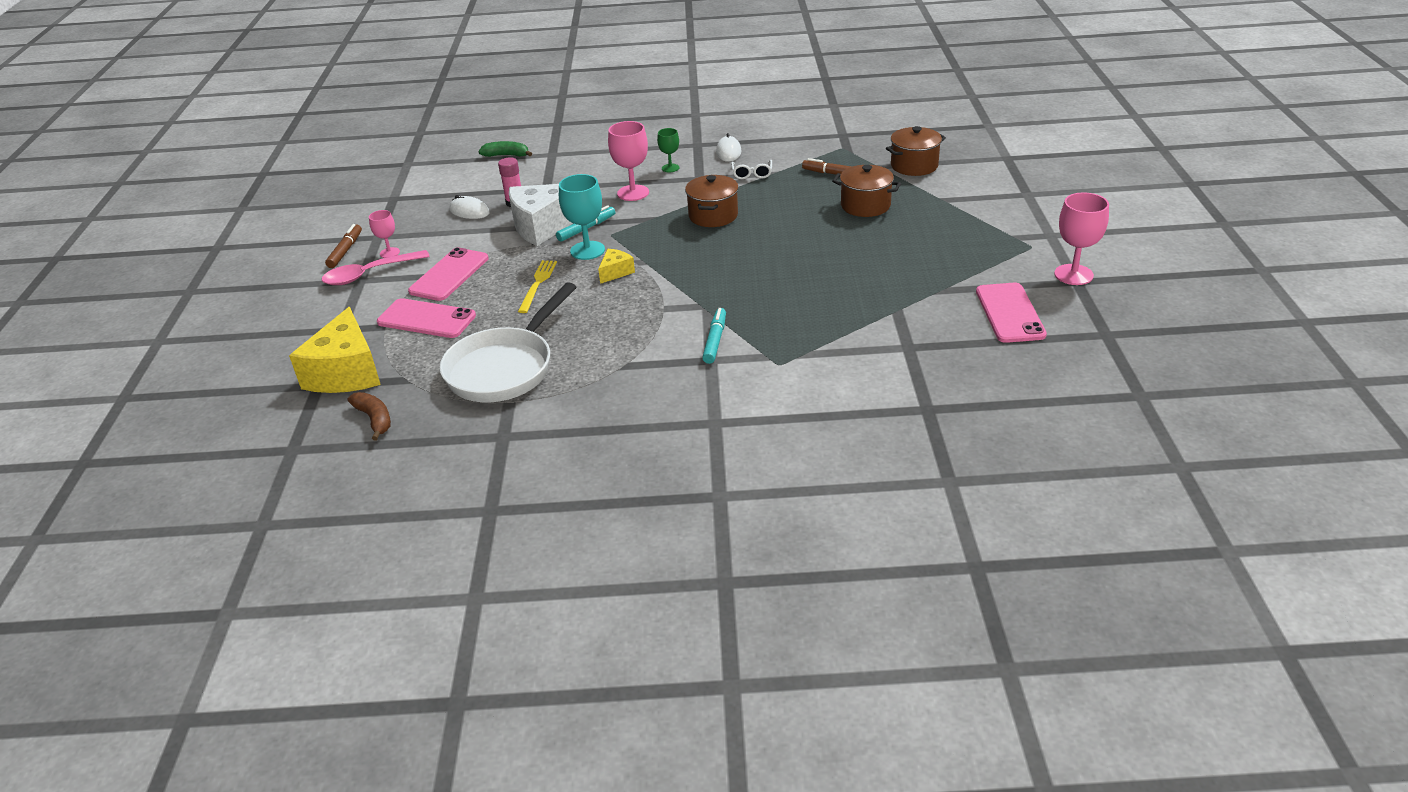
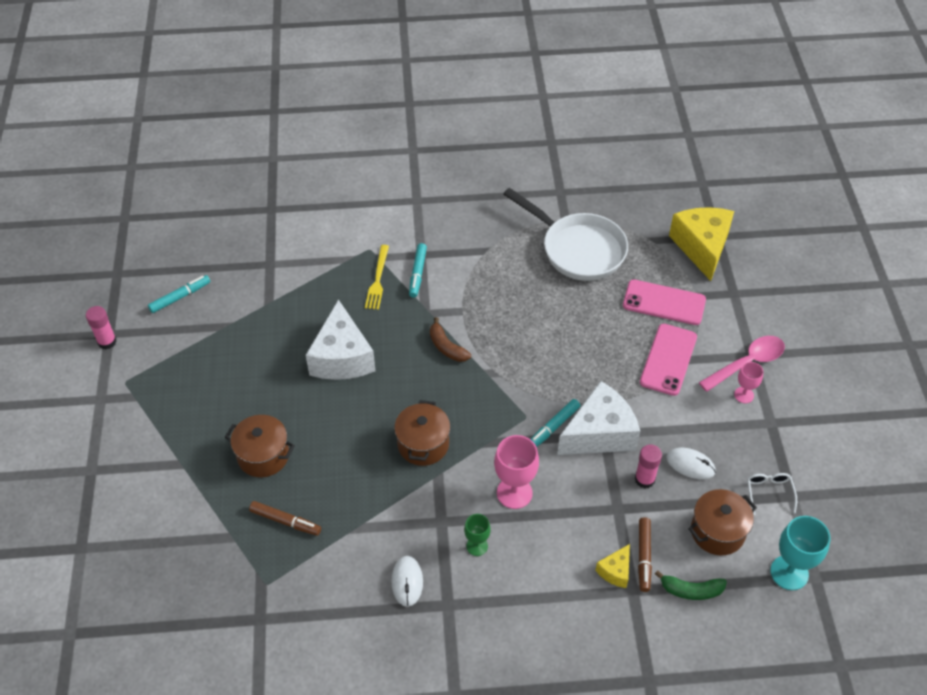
camera: 175 degrees right, 15 degrees up
brown marker [325,224,362,268] -> brown marker moved to [638,517,652,592]
brown banana [348,392,391,440] -> brown banana moved to [430,317,471,362]
white pan [440,282,576,402] -> white pan turned 105 degrees clockwise [504,188,628,281]
yellow fork [518,260,557,313] -> yellow fork moved to [365,245,389,310]
turquoise goblet [559,174,605,260] -> turquoise goblet moved to [770,516,831,590]
yellow cheese [598,249,635,284] -> yellow cheese moved to [595,544,630,588]
white glasses [731,160,772,179] -> white glasses moved to [747,473,797,515]
brown pot [886,126,946,176] -> brown pot moved to [688,489,757,555]
pink phone [976,283,1047,343] -> turquoise marker [148,275,210,313]
pink goblet [1054,192,1109,285] -> pink glue stick [86,306,117,349]
none -> white cheese [306,299,376,380]

